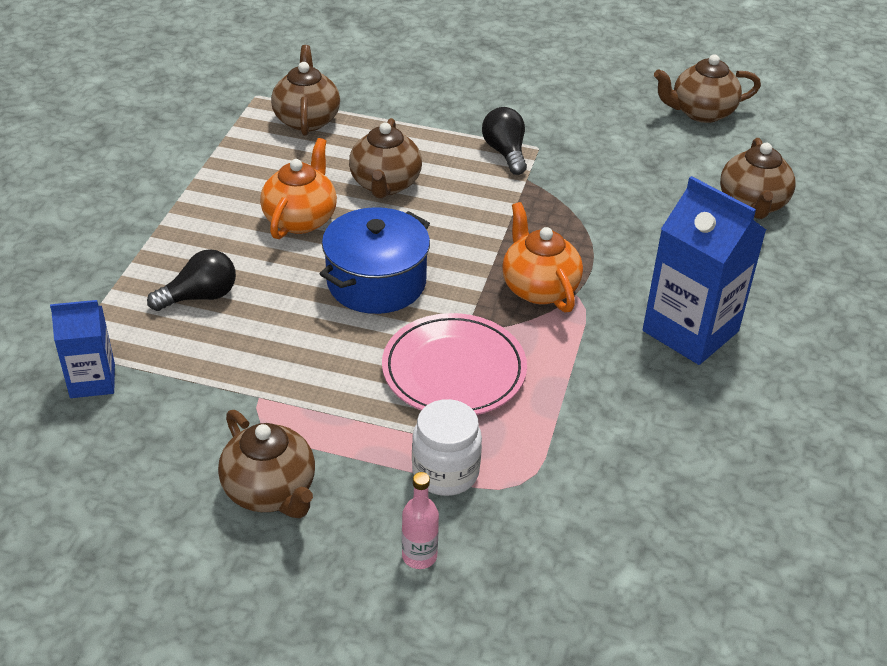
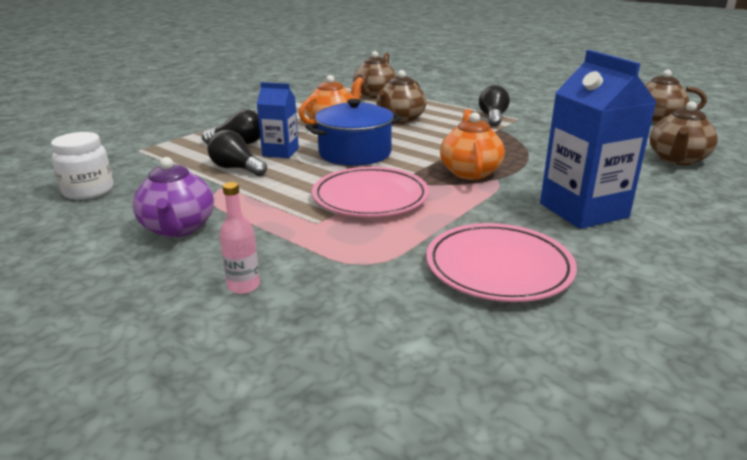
camera: 25 degrees right, 15 degrees down
blue carton [50,300,115,398] -> blue carton moved to [257,82,299,158]
brown teapot [218,410,315,518] -> purple teapot [133,157,214,237]
white jar [412,399,482,496] -> white jar moved to [51,132,113,200]
none -> black light bulb [207,130,267,176]
none -> pink plate [426,223,577,302]

